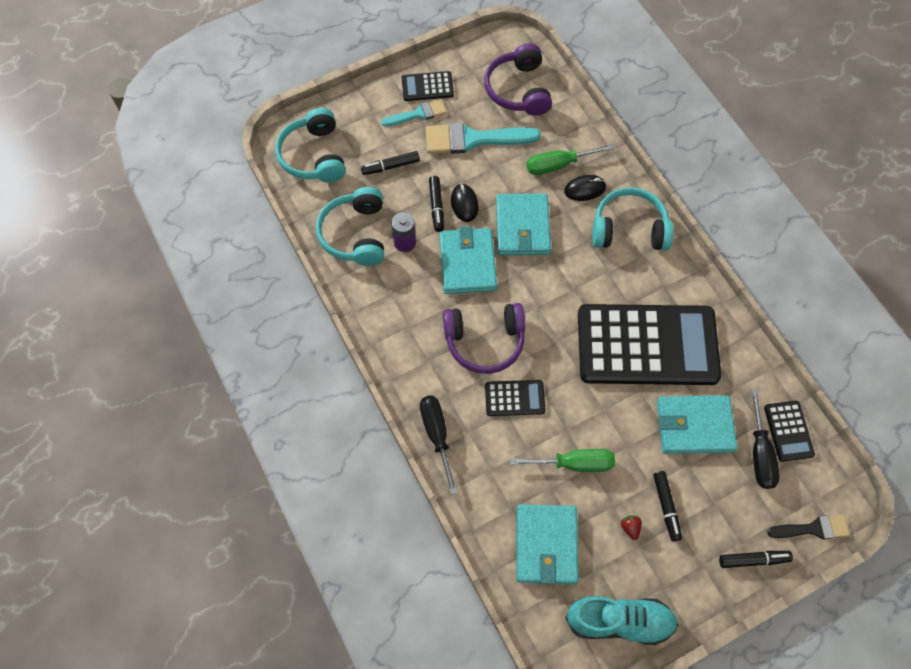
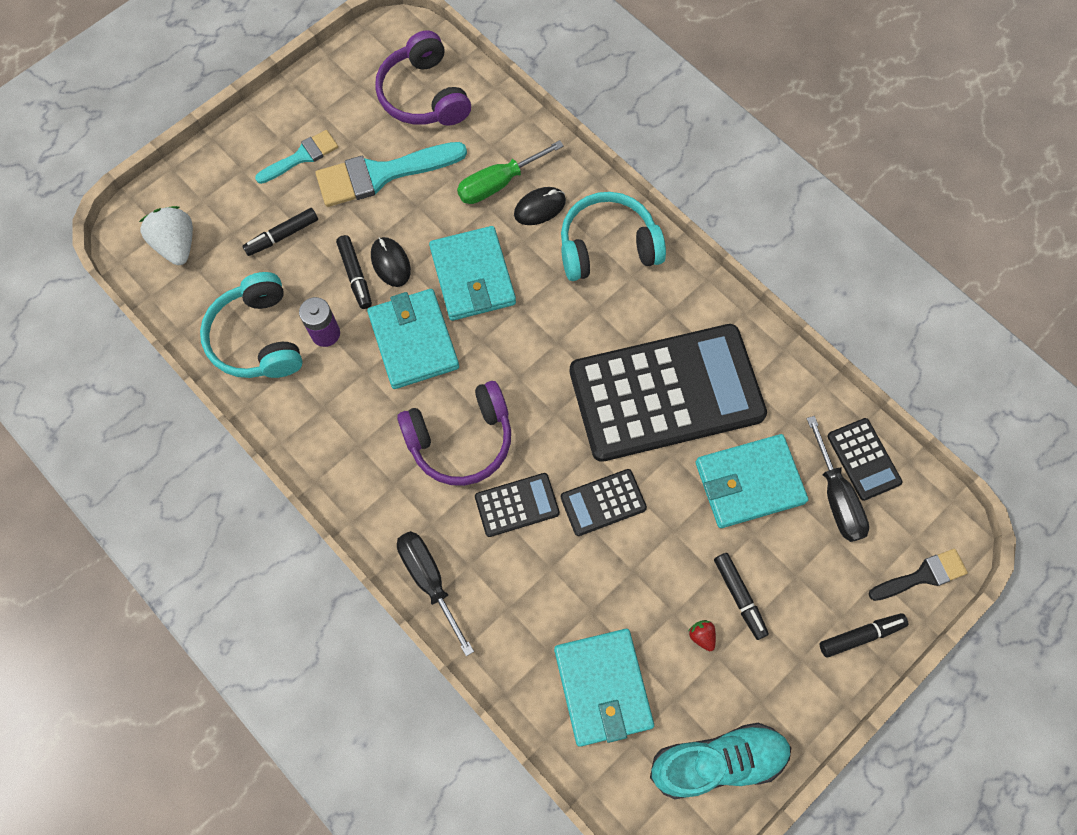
camera: 15 degrees left, 5 degrees up
turquoise headphones [275,108,346,183] -> white strawberry [139,206,193,265]
black calculator [402,71,454,101] -> black calculator moved to [561,469,647,536]
green screwdriver [510,449,615,472] -> none

